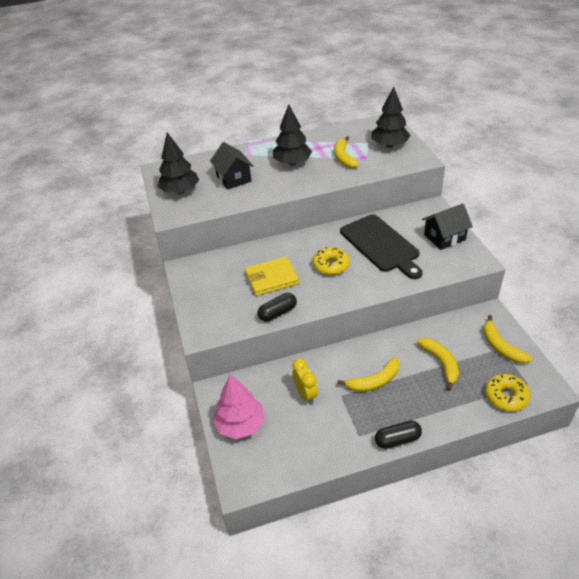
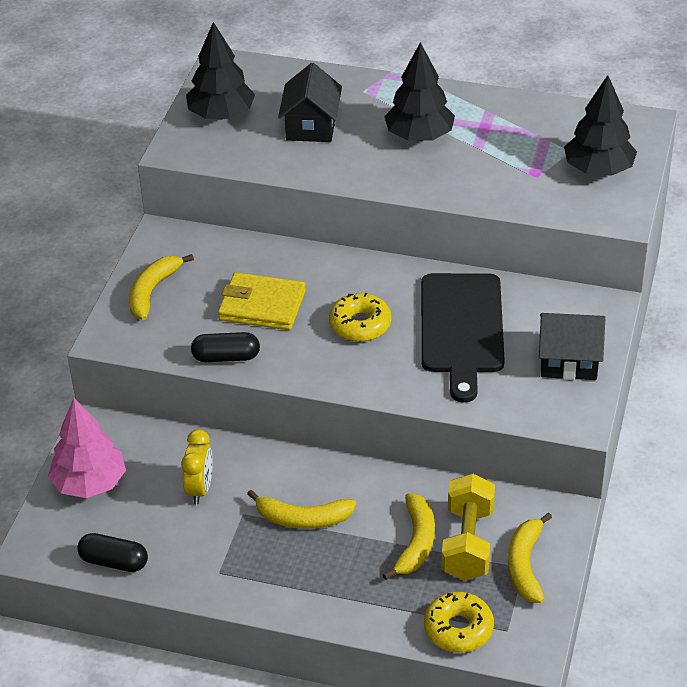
camera: 30 degrees right, 0 degrees up
yellow banana [334,136,359,168] -> yellow banana moved to [129,254,194,320]
black capsule [375,421,422,449] -> black capsule moved to [77,533,148,572]
none -> yellow dumbbell [441,473,495,581]

